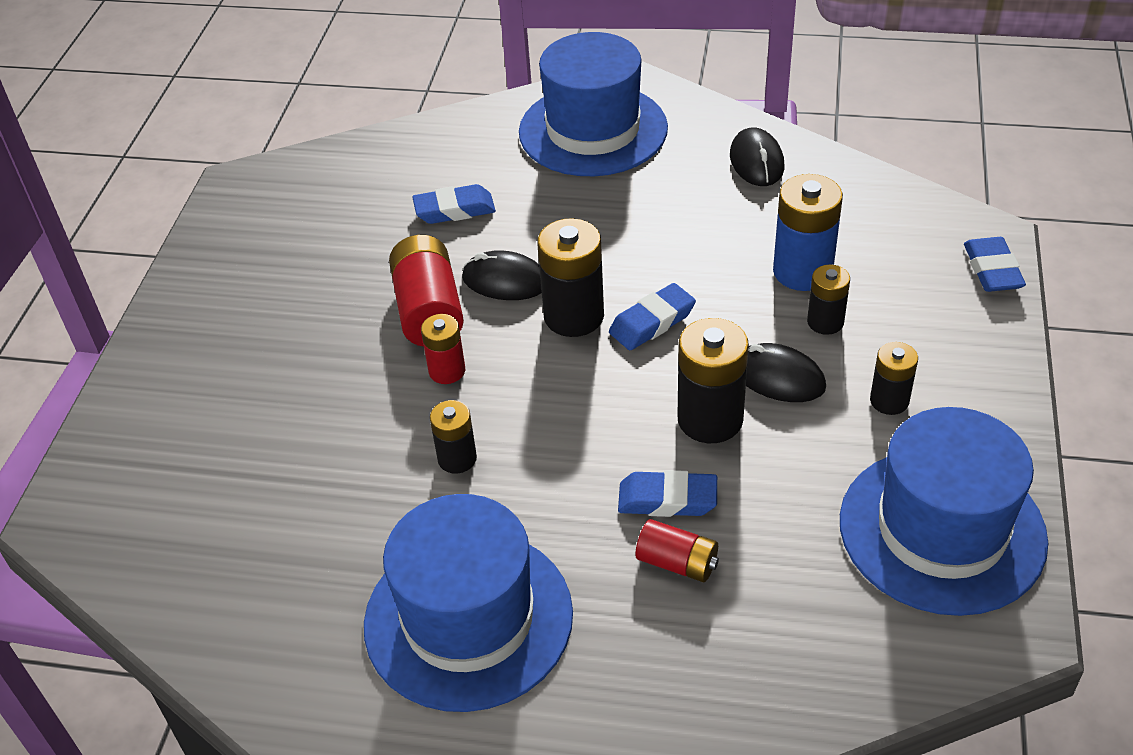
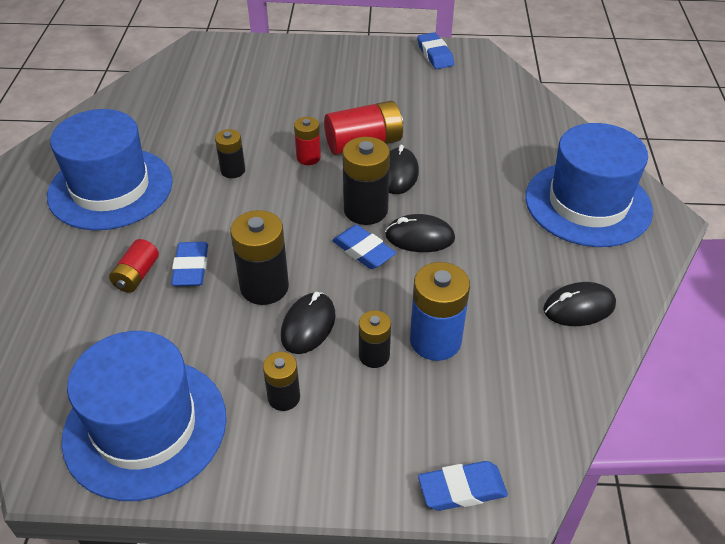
camera: 80 degrees right, 0 degrees up
blue eraser [412,184,496,224] -> blue eraser moved to [417,32,454,69]
none -> black mouse [385,214,455,252]

